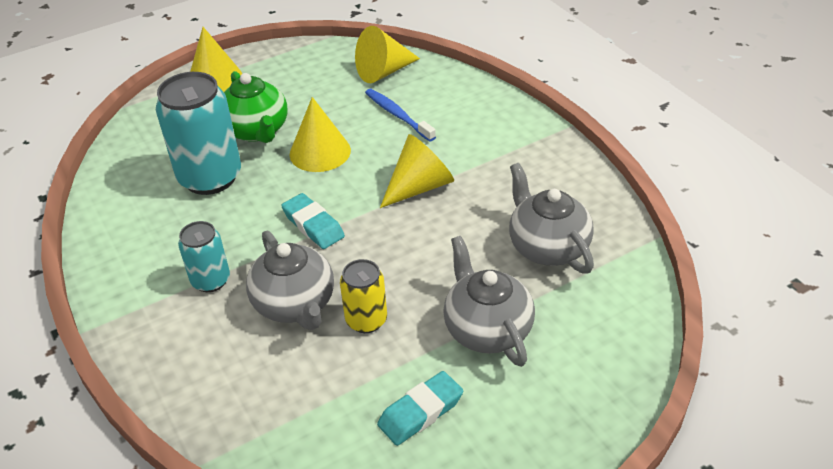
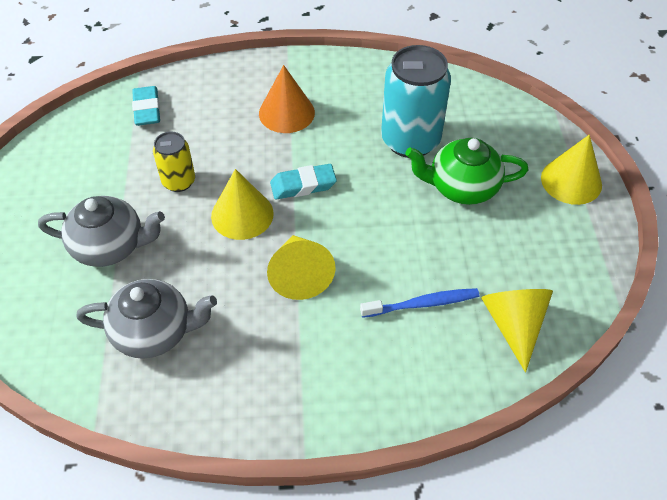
camera: 115 degrees right, 10 degrees up
turquoise can [178,221,230,292] -> orange cone [259,65,315,133]
grey teapot [246,231,334,330] -> none
yellow cone [290,97,351,172] -> yellow cone moved to [211,169,274,240]
turquoise eraser [377,371,463,446] -> turquoise eraser moved to [132,86,160,126]

